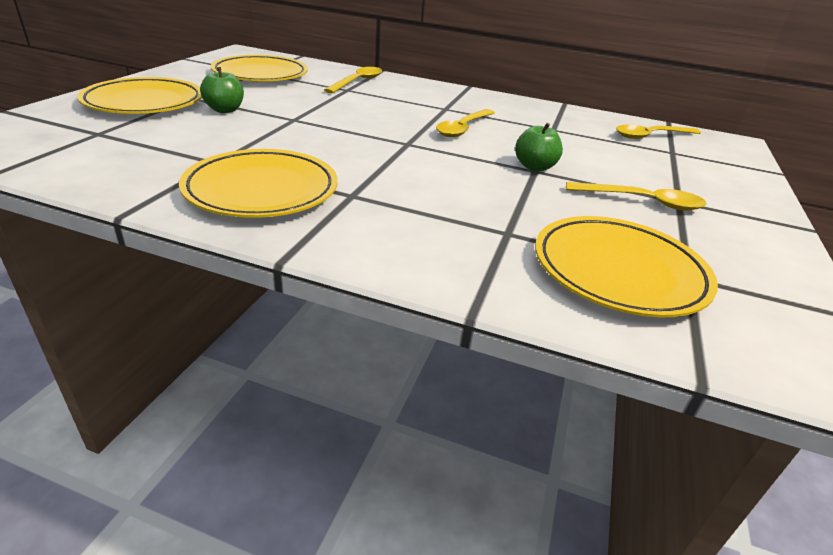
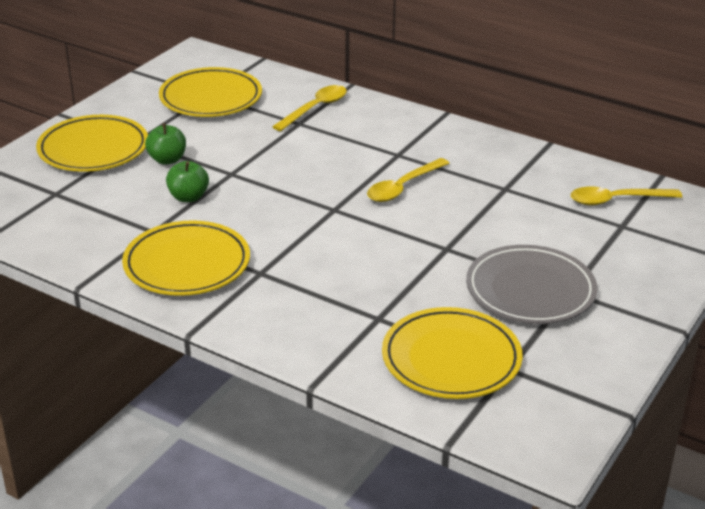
camera: 15 degrees right, 0 degrees up
green apple [515,123,563,171] -> green apple moved to [166,161,209,202]
yellow spoon [566,182,706,210] -> grey plate [466,245,597,324]

